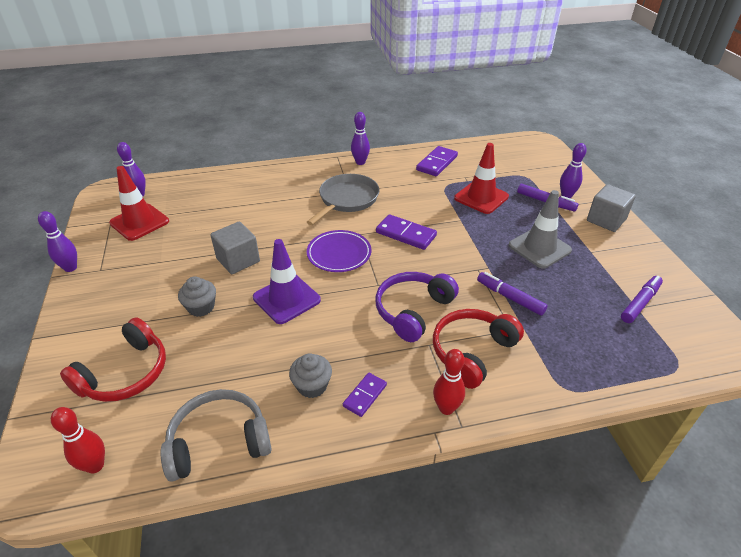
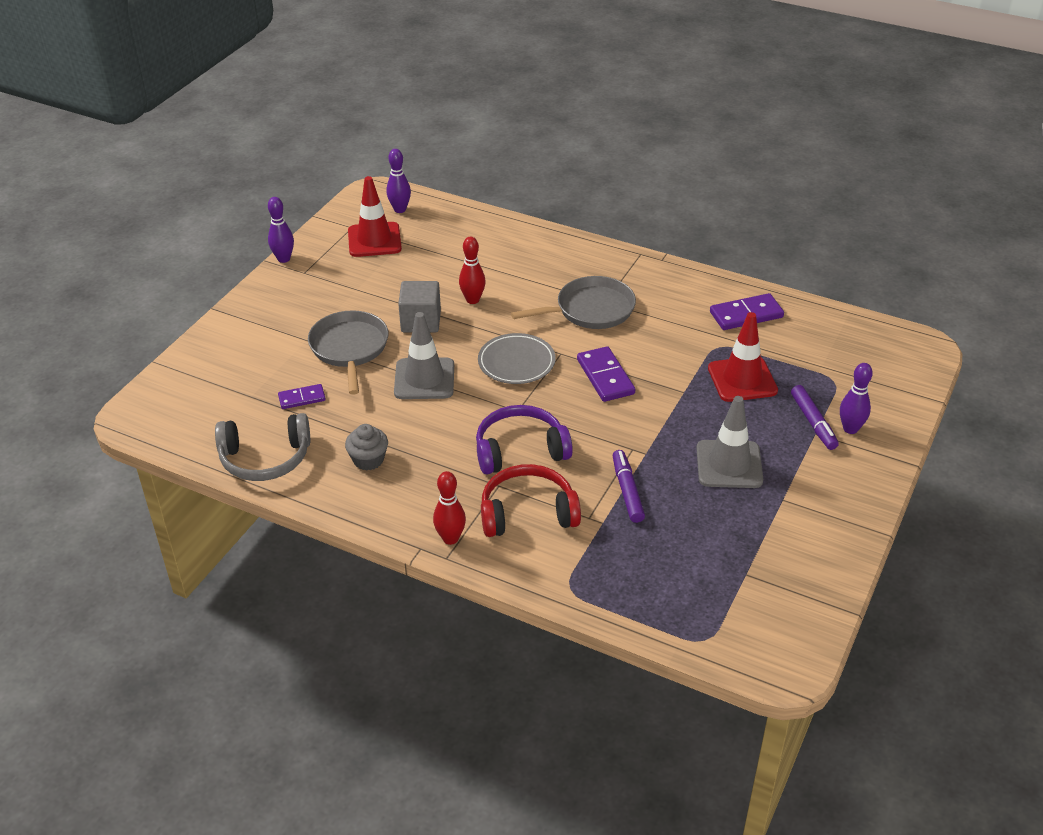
camera: 40 degrees right, 0 degrees up
red bowling pin [51,407,105,473] -> red bowling pin moved to [459,236,486,304]
red headphones [60,317,166,402] -> none
grey headphones [160,389,271,482] -> grey headphones turned 150 degrees clockwise [215,413,310,481]
grey cupcake [178,276,216,317] -> grey pan [308,310,388,395]
purple traffic cone [253,239,321,324] -> grey traffic cone [394,312,454,399]
purple plate [307,230,371,272] -> grey plate [478,333,555,384]
purple domino [343,373,387,417] -> purple domino moved to [278,384,326,409]
purple bowling pin [351,112,370,165] -> none
grey cube [587,184,636,232] -> none
purple marker [621,276,663,323] -> none

